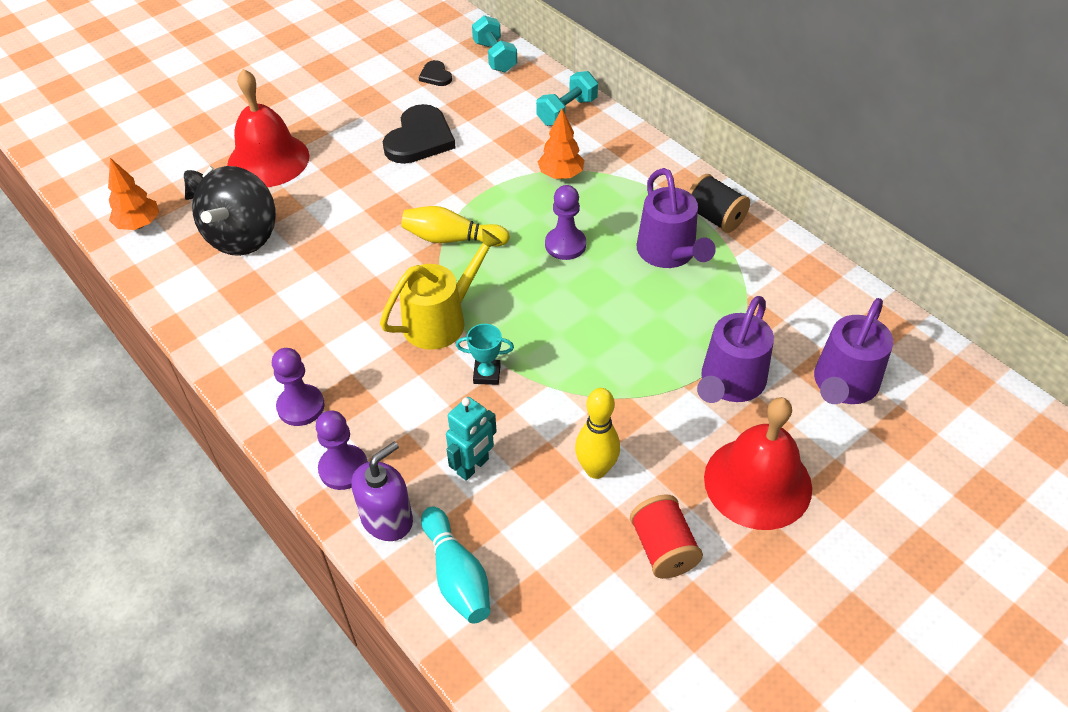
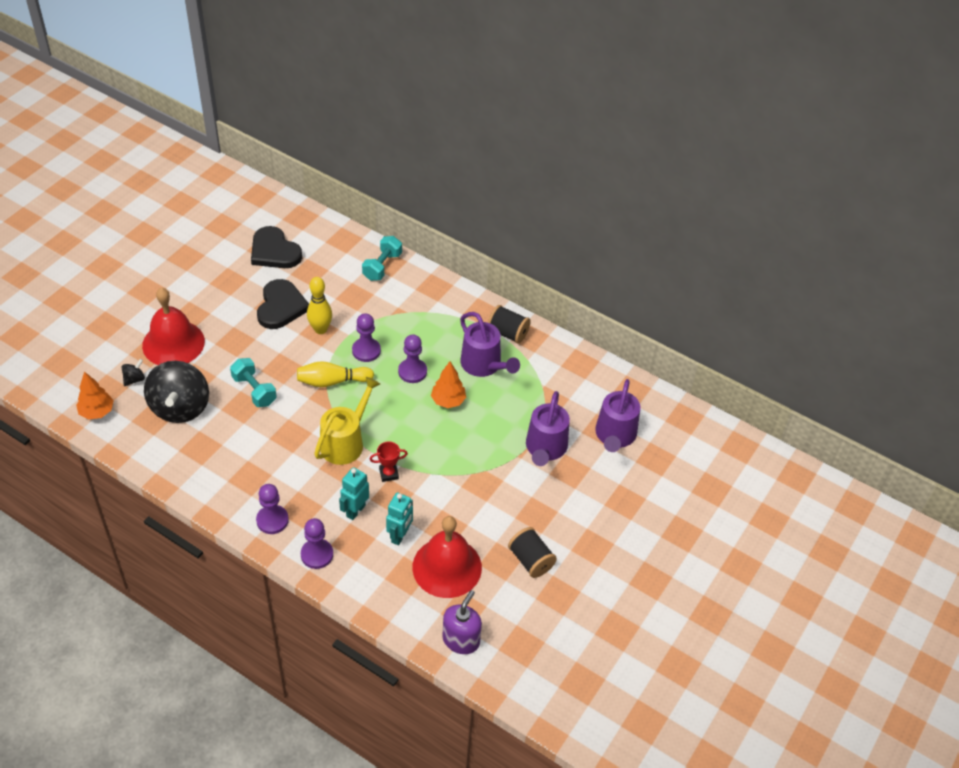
camera: 20 degrees left, 0 degrees up
purple soap dispenser [351,441,413,541] -> purple soap dispenser moved to [442,590,482,654]
black heart [419,60,452,86] -> black heart [251,226,302,268], size x2.02
turquoise bowling pin [421,507,490,623] -> none
turquoise trophy [456,324,514,385] -> red trophy [370,442,408,482]
turquoise dumbbell [472,15,517,72] -> turquoise dumbbell moved to [230,358,277,407]
orange tree [538,108,584,179] -> orange tree moved to [431,362,466,408]
yellow bowling pin [575,388,620,479] -> yellow bowling pin moved to [307,277,332,334]
red spool [630,495,703,579] -> black spool [508,527,557,578]
red bell [704,397,812,530] -> red bell moved to [413,516,482,598]
none -> turquoise robot [339,467,369,520]
none -> purple pawn [352,313,381,362]

